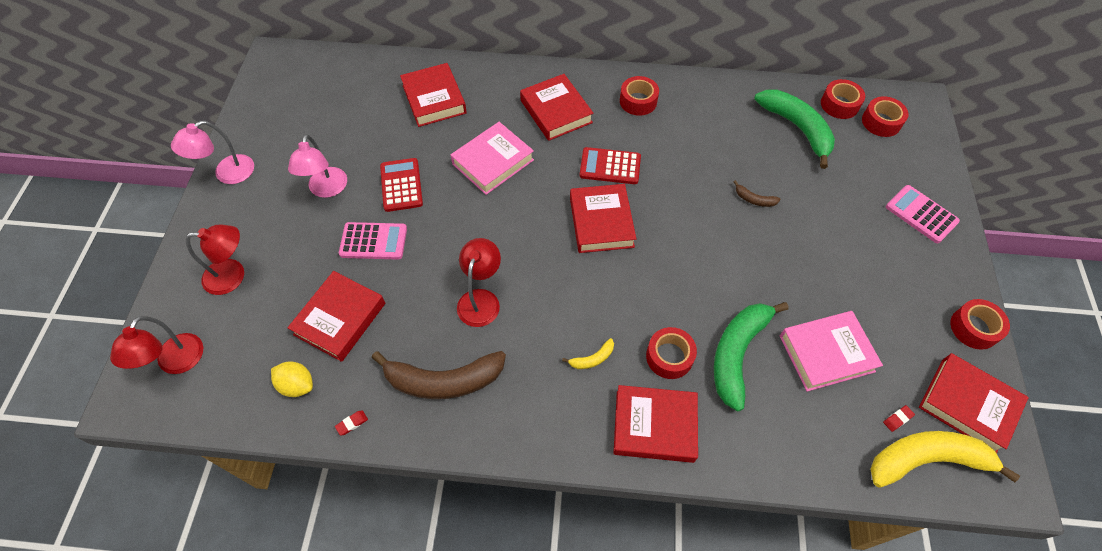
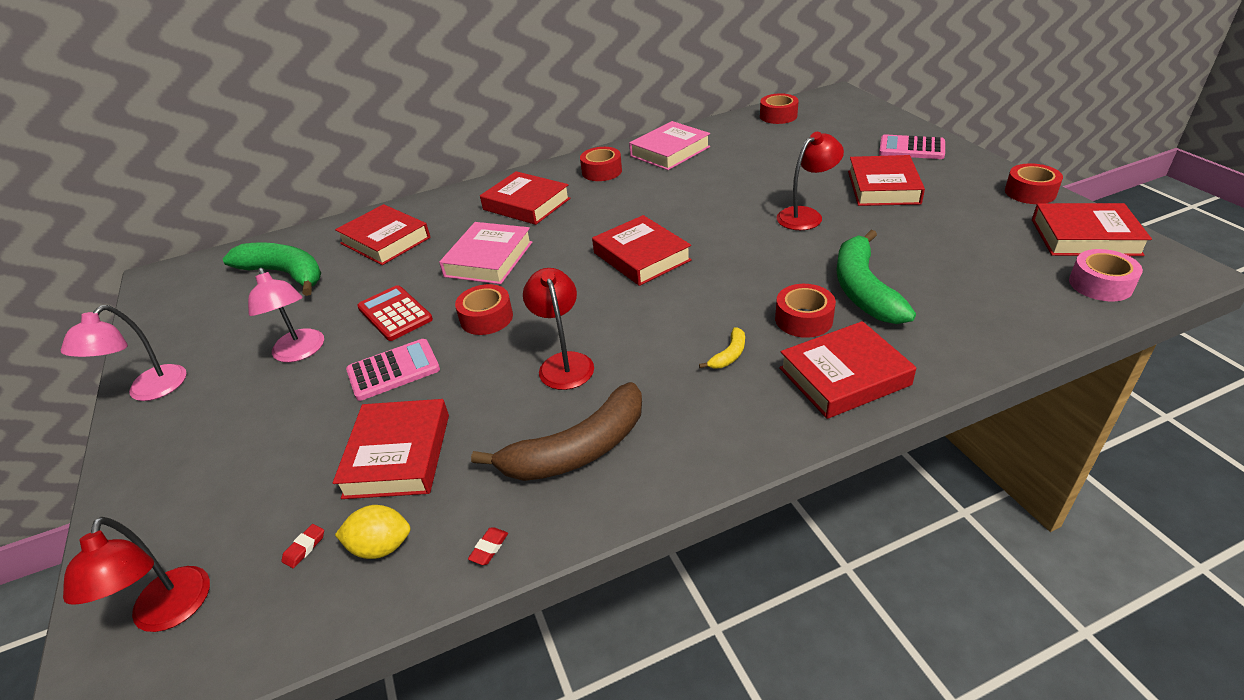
camera: 25 degrees left, 20 degrees down
red lamp [186,224,244,295] -> red lamp moved to [777,132,844,230]
red calculator [580,147,641,184] -> none
brown banana [734,180,781,207] -> none
green banana [754,89,835,169] -> green banana moved to [223,242,321,296]
pink book [780,311,883,392] -> pink book moved to [629,121,710,170]
red tape [862,96,909,137] -> red tape moved to [455,284,513,335]
yellow banana [870,431,1020,488] -> pink tape [1069,249,1143,301]
red eraser [883,405,915,432] -> red eraser moved to [281,524,324,568]
none -> red book [848,155,925,206]

